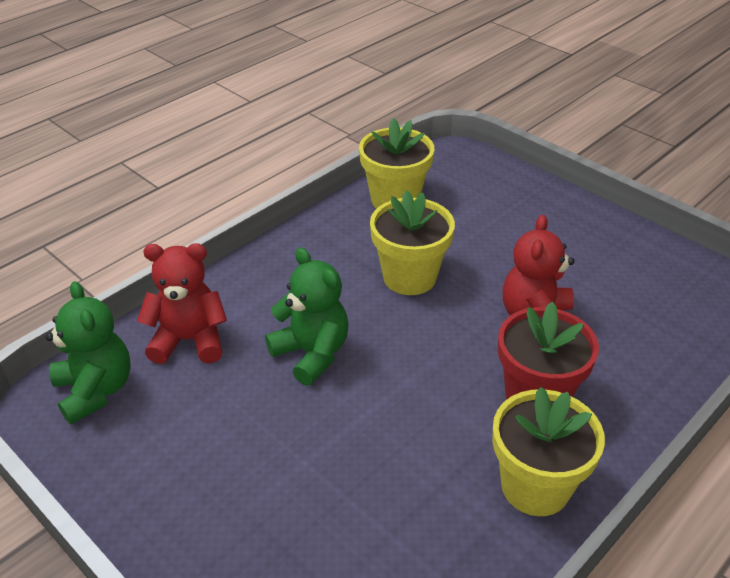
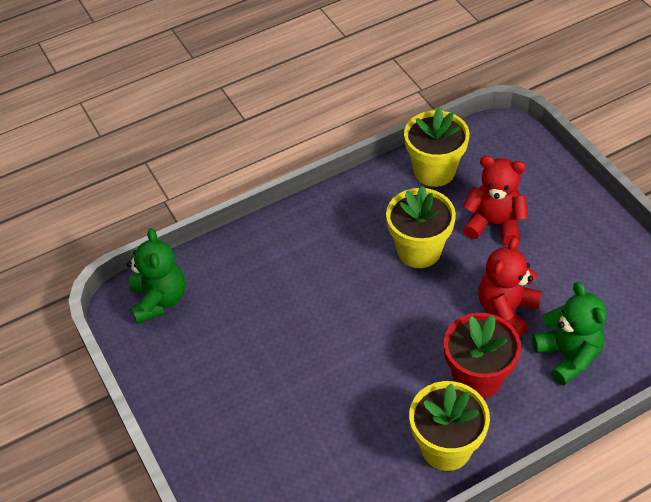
camera: 20 degrees right, 10 degrees up
red teddy bear [137,243,227,364] -> red teddy bear moved to [463,156,528,246]
green teddy bear [265,247,348,386] -> green teddy bear moved to [532,282,607,386]

